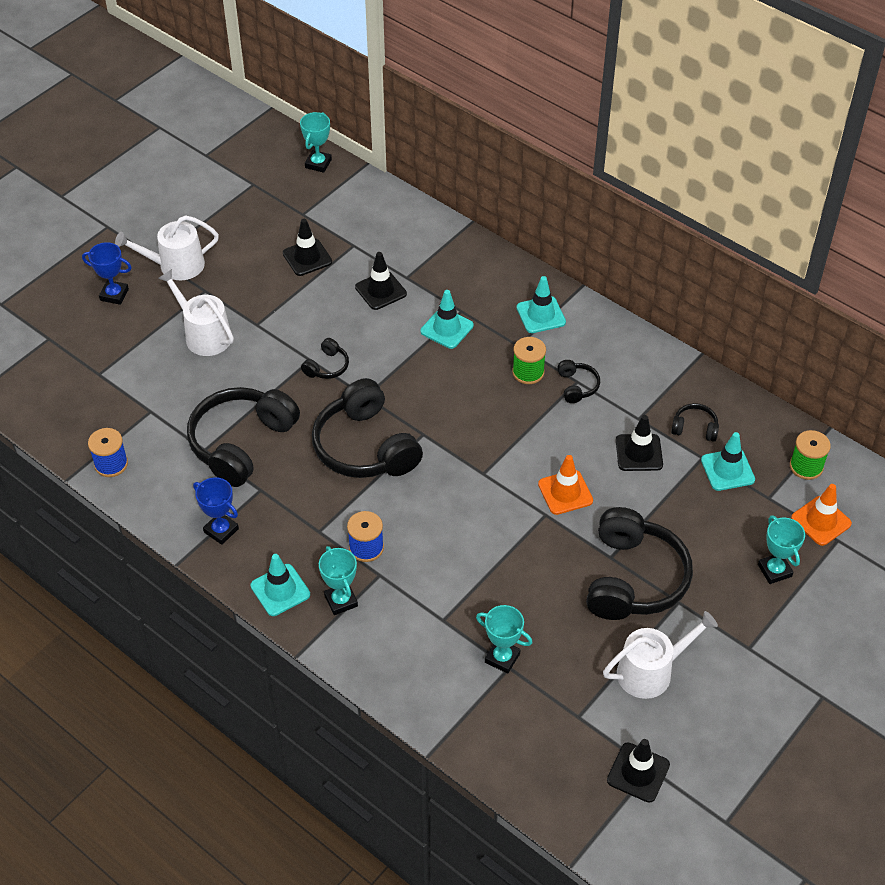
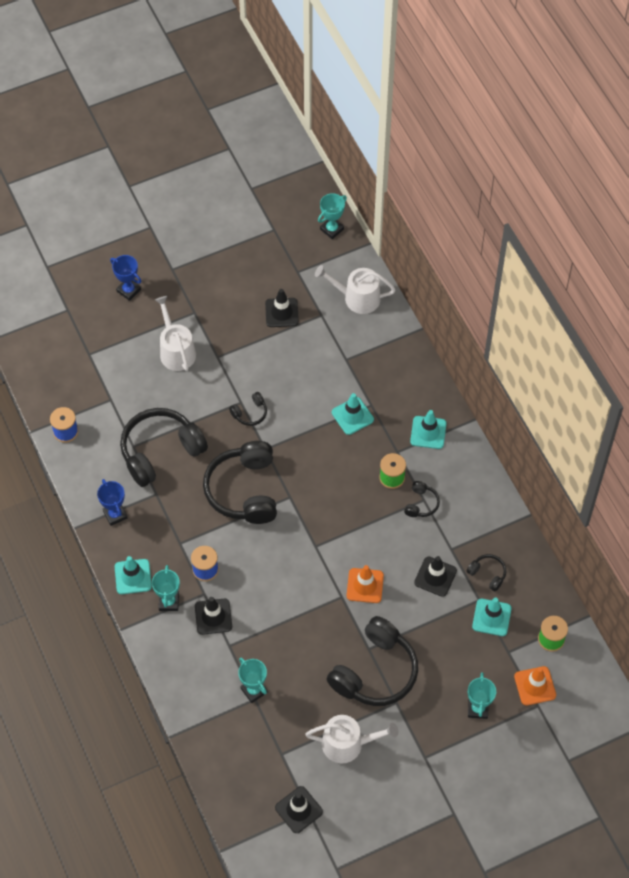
camera: 25 degrees right, 10 degrees up
white watering can [115,215,219,280] -> white watering can moved to [315,265,396,314]
black traffic cone [355,252,407,310] -> black traffic cone moved to [195,597,232,635]

